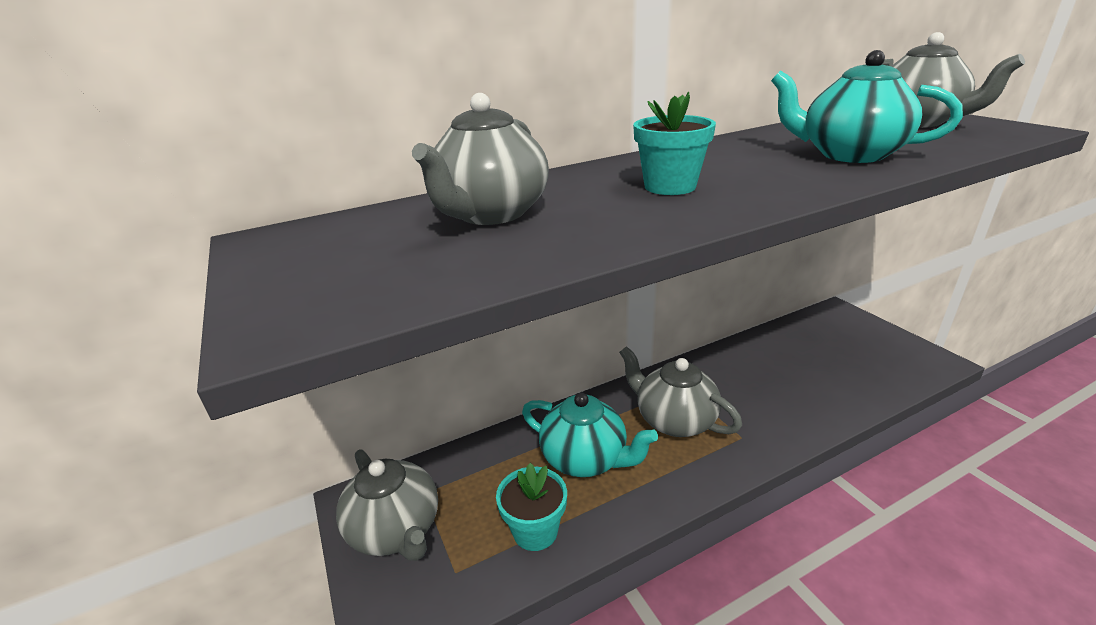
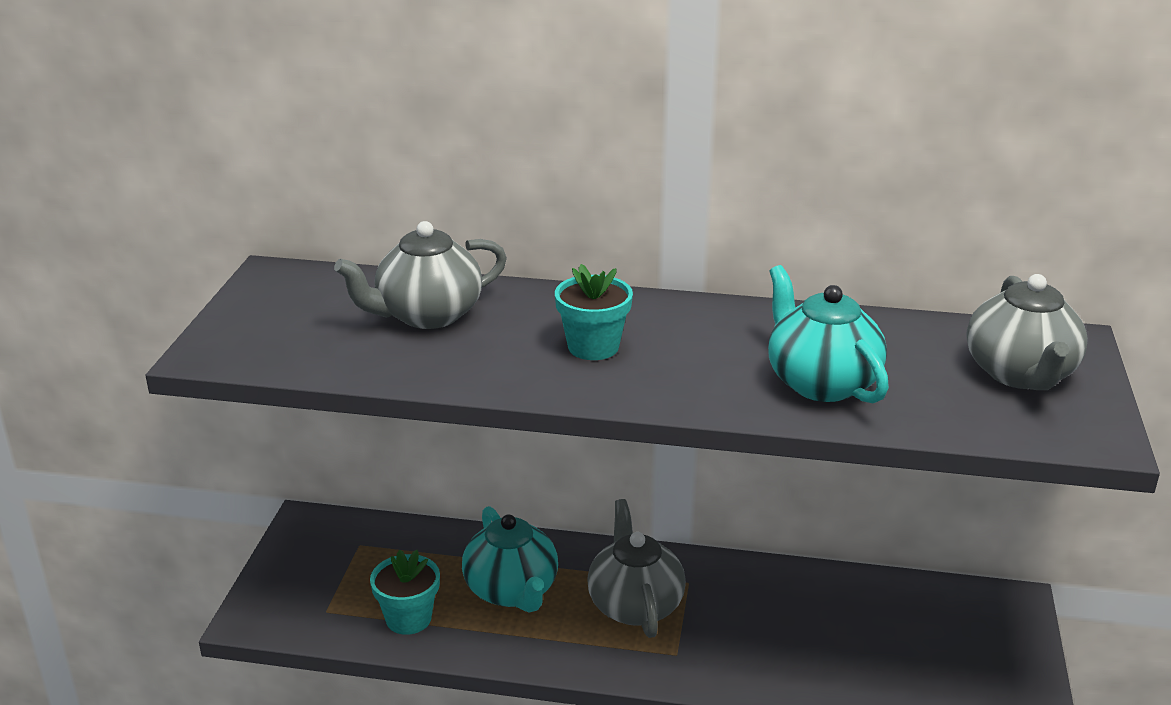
camera: 35 degrees right, 0 degrees up
grey teapot [336,449,438,561] -> none

